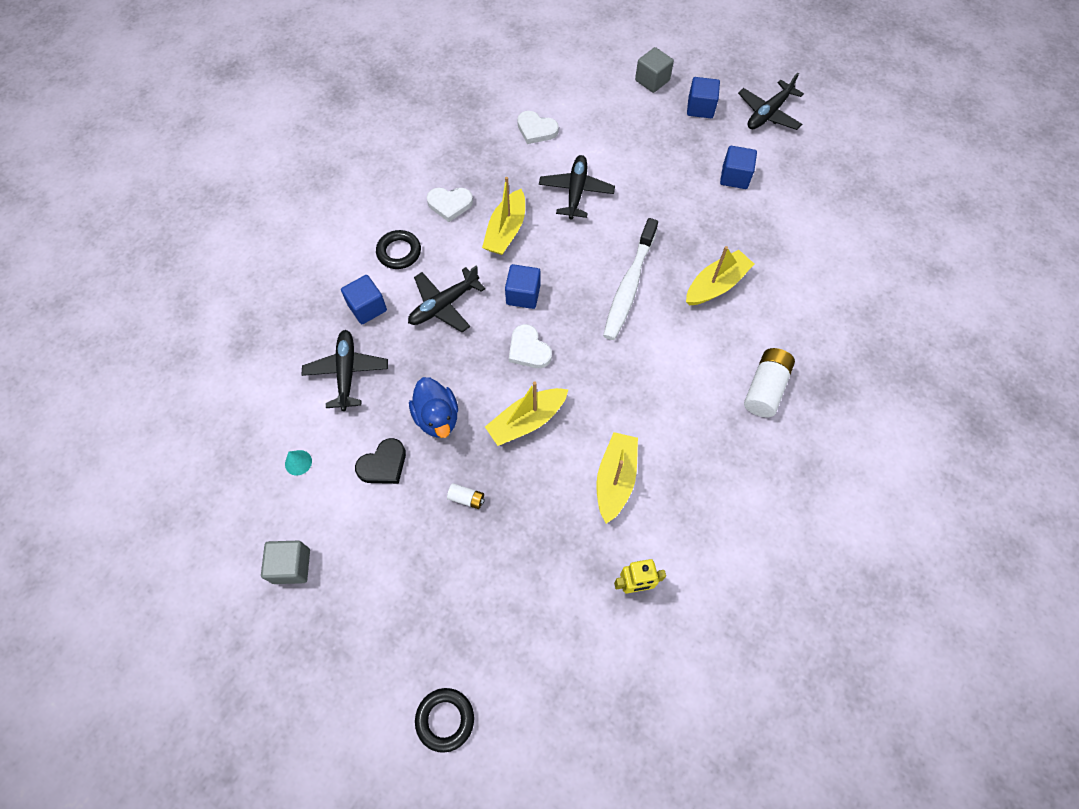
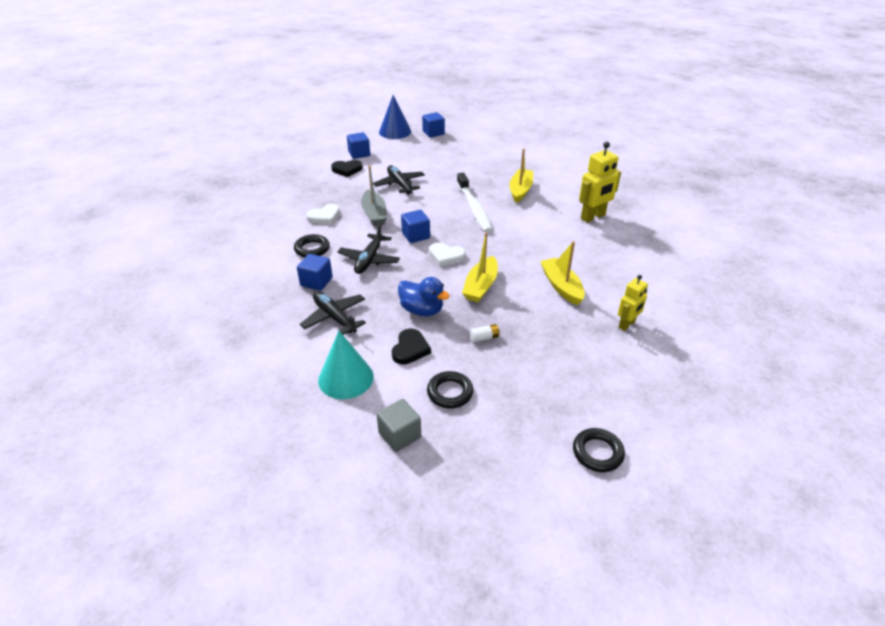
camera: 35 degrees left, 25 degrees down
turquoise cone [285,450,312,476] -> turquoise cone [318,331,374,399], size x2.32
yellow boat [482,177,525,255] -> grey boat [361,165,387,226]
white heart [517,111,559,144] -> black heart [331,160,363,177]
grey cube [635,47,674,93] -> blue cone [379,95,411,139]
blue cube [720,146,757,189] -> blue cube moved to [347,132,370,159]
black plane [738,73,804,130] -> none
white battery [744,348,795,417] -> yellow robot [579,142,621,223]
none -> black ring [427,371,473,408]

